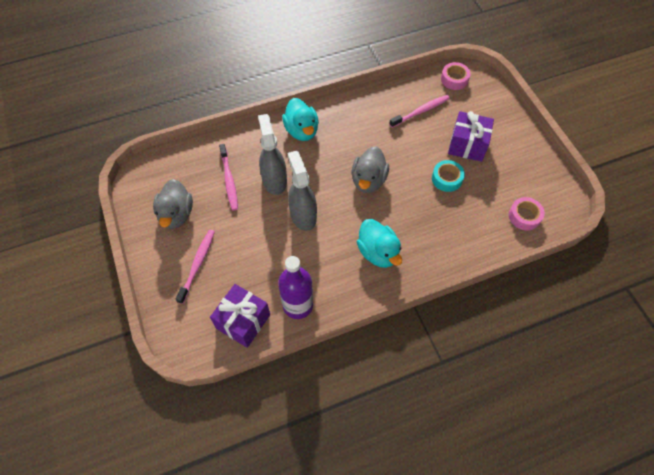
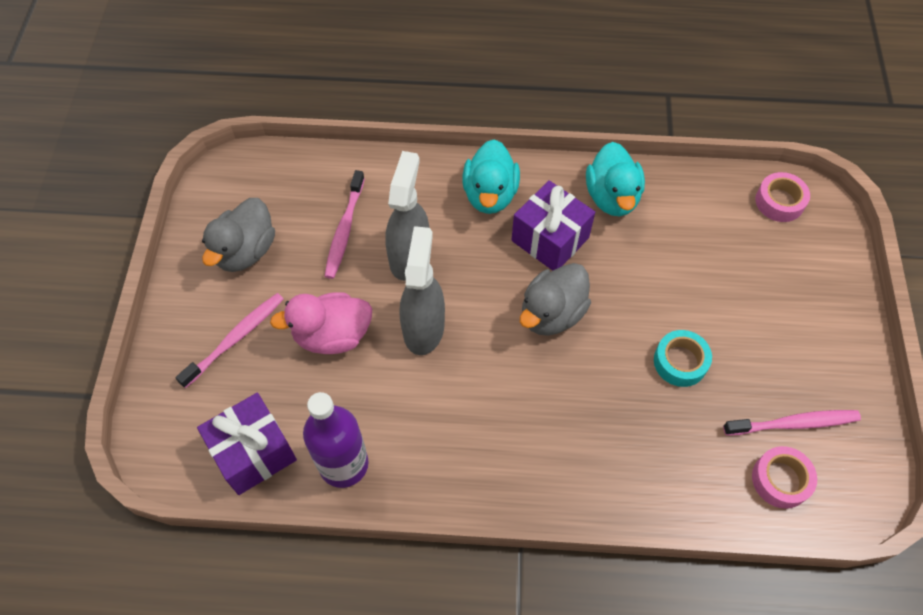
camera: 25 degrees right, 0 degrees up
turquoise duck [357,219,402,268] -> turquoise duck moved to [586,142,645,216]
pink toothbrush [389,95,450,128] -> pink toothbrush moved to [723,410,861,436]
purple gift [448,111,494,162] -> purple gift moved to [511,180,595,271]
none -> pink duck [270,292,372,354]

